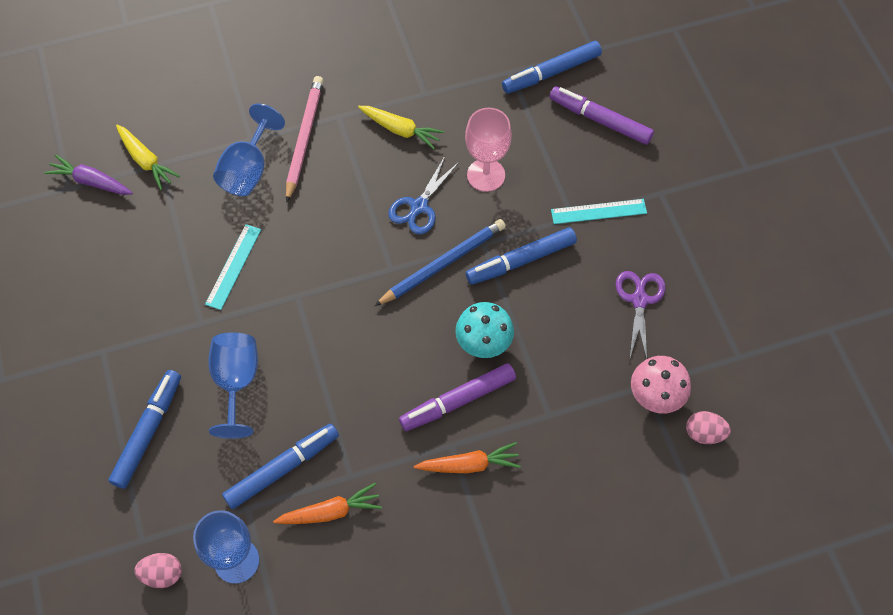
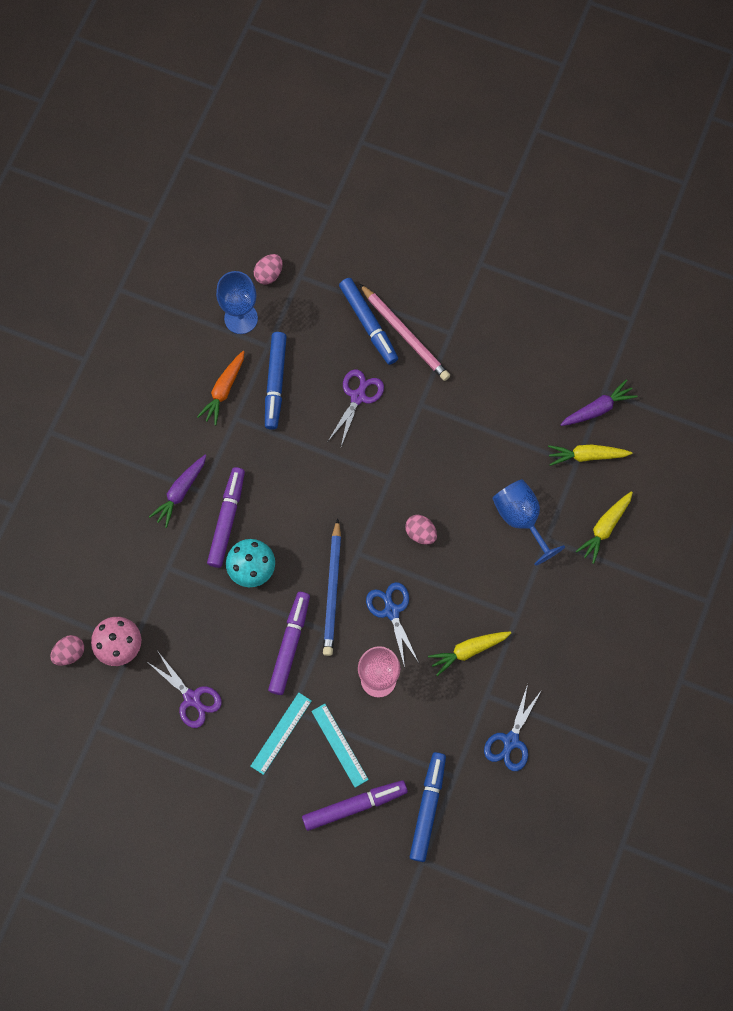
camera: 130 degrees right, 10 degrees up
turquoise ruler [205,224,261,310] -> turquoise ruler moved to [311,704,369,788]
blue goblet [208,332,258,439] -> purple scissors [328,370,384,447]
pink pencil [286,76,324,203] -> pink pencil moved to [360,284,450,381]
orange carrot [414,442,521,473] -> purple carrot [149,455,207,528]
blue marker [466,227,577,285] -> purple marker [268,592,310,695]
none -> pink egg [405,515,437,545]
none -> blue scissors [484,684,541,771]
none -> yellow carrot [576,491,633,564]

